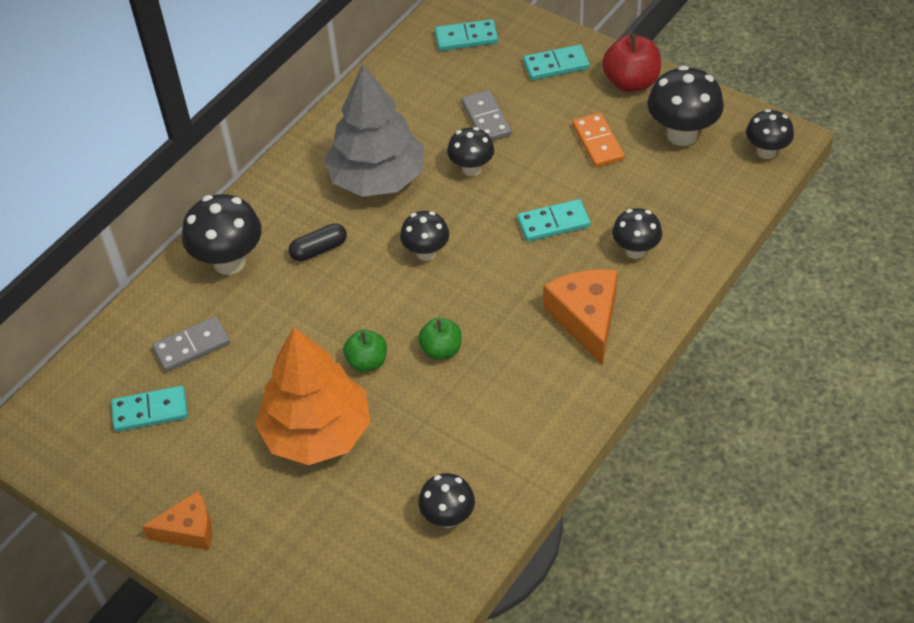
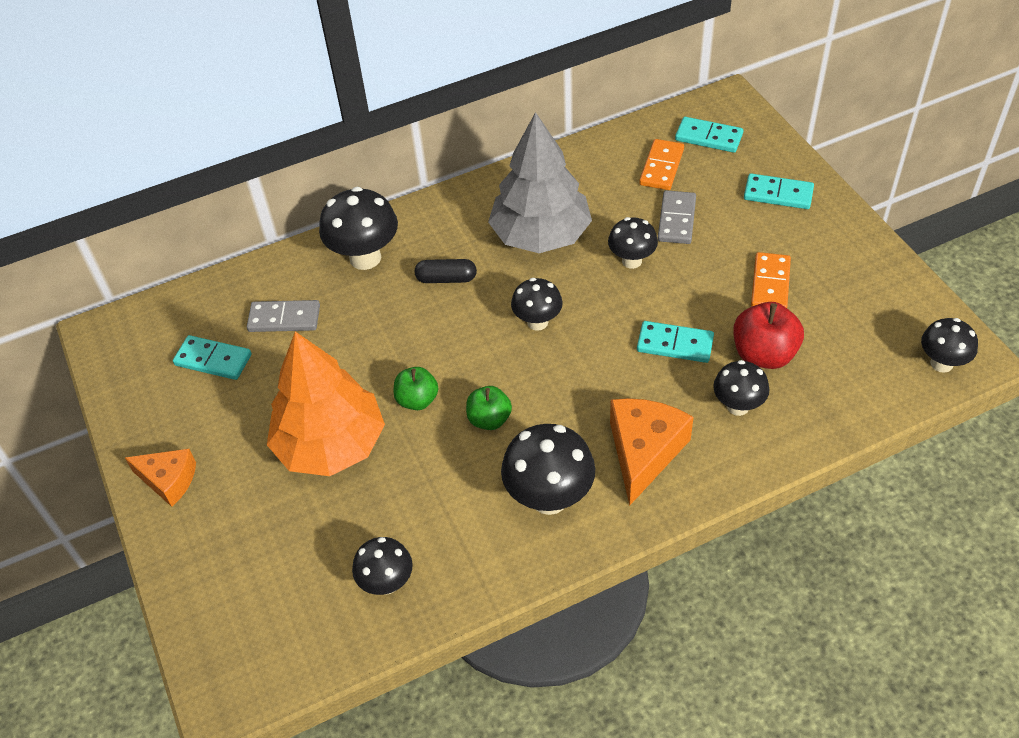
camera: 30 degrees right, 0 degrees up
red apple [602,33,661,92] -> red apple moved to [733,302,804,369]
black mushroom [647,66,724,146] -> black mushroom moved to [501,424,595,515]
none -> orange domino [639,139,684,190]

